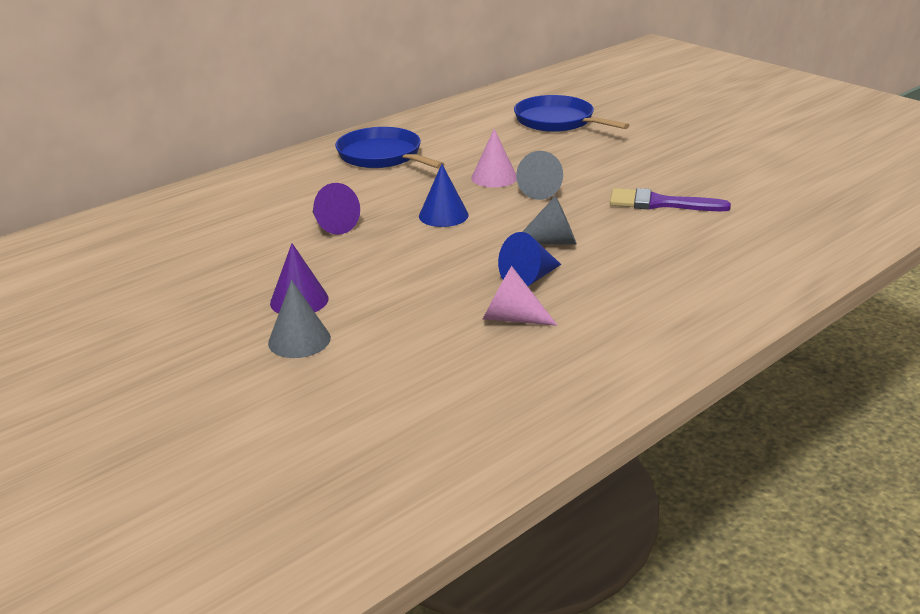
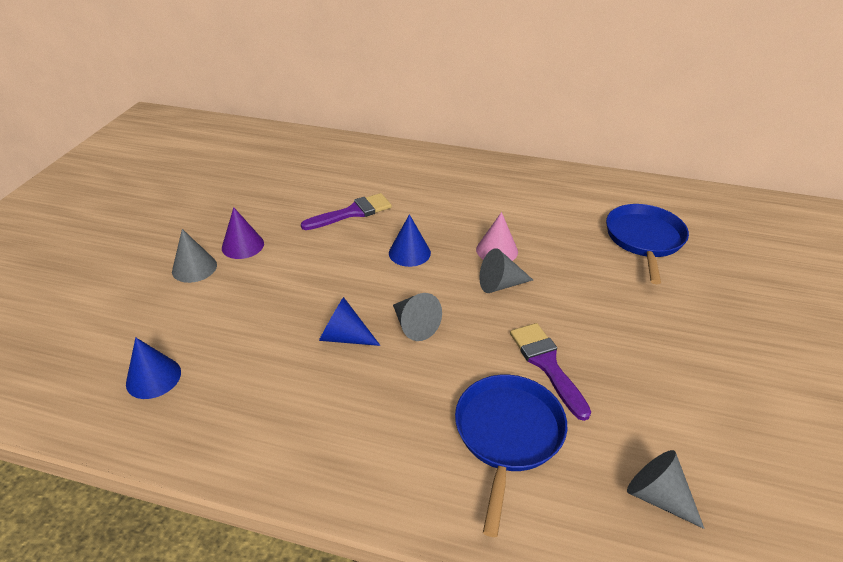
camera: 55 degrees right, 10 degrees up
purple cone [313,183,360,235] -> purple brush [301,193,392,230]
blue pan [335,127,445,169] -> blue pan moved to [455,375,567,537]
pink cone [483,266,557,326] -> none
none -> blue cone [126,337,181,399]
none -> grey cone [627,450,705,529]

